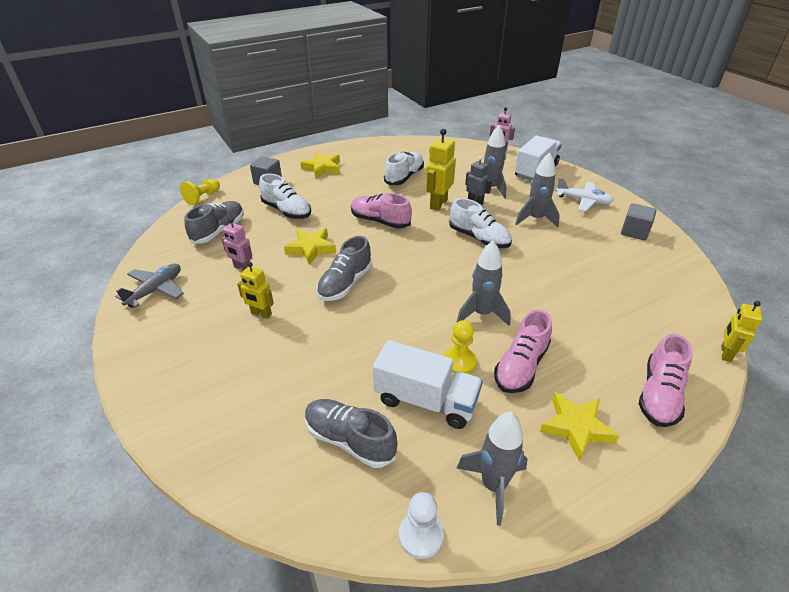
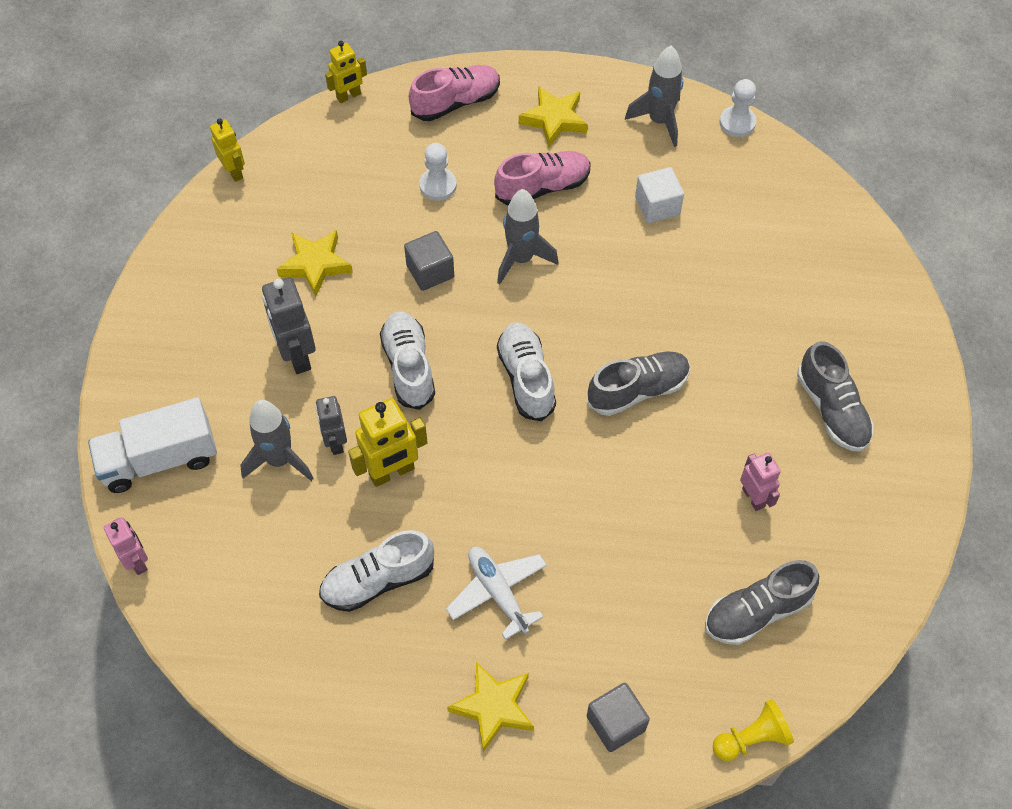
camera: 145 degrees left, 20 degrees up
grey plane [115,264,184,308] -> none
yellow robot [237,262,274,319] -> yellow robot moved to [210,119,245,182]
white shoe [259,174,311,219] -> white shoe moved to [497,322,556,421]
yellow star [284,228,336,265] -> yellow star moved to [277,230,353,297]
grey shoe [305,399,397,468] -> grey shoe moved to [797,341,874,452]
pink shoe [351,193,412,229] -> none
white truck [373,340,483,429] -> white cube [635,167,684,223]
yellow pawn [443,320,477,374] -> none
grey rocket [515,152,560,228] -> grey robot [262,277,316,374]
white plane [556,177,614,212] -> white plane moved to [446,547,547,640]
grey cube [621,203,657,241] -> grey cube moved to [404,231,454,291]
none -> white pawn [419,143,457,201]

